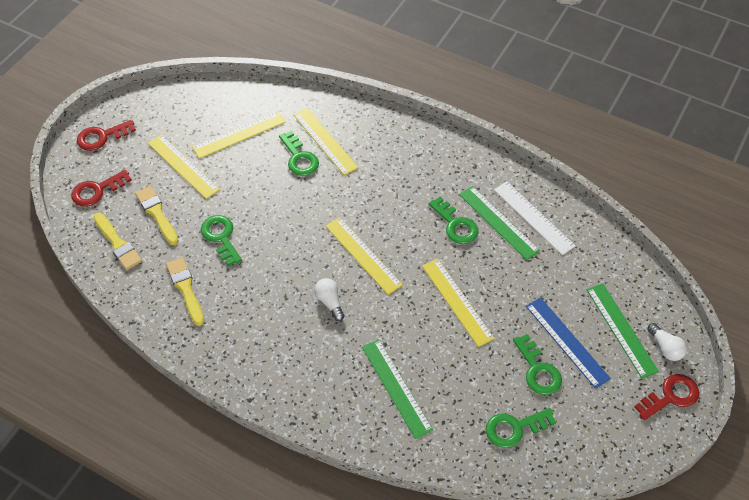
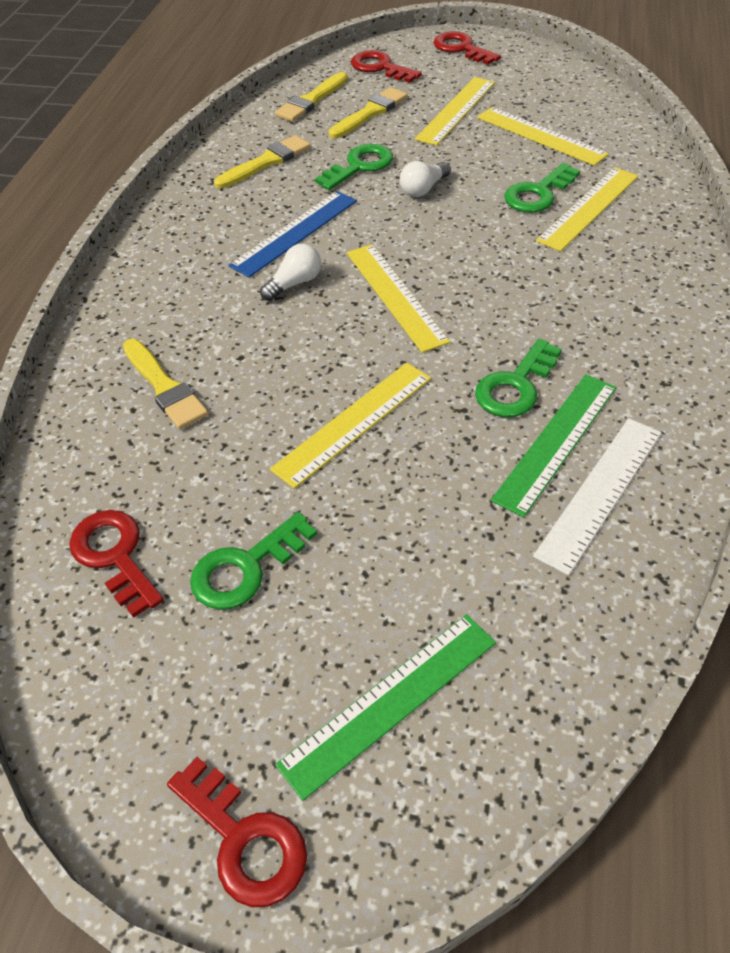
camera: 75 degrees right, 5 degrees down
yellow ruler [326,217,403,295] -> yellow ruler turned 60 degrees counterclockwise [347,244,450,353]
green ruler [362,339,433,439] -> yellow brush [123,339,209,429]
green key [486,408,556,448] -> red key [69,510,164,618]
blue ruler [526,297,611,389] -> blue ruler moved to [229,191,357,278]
white light bulb [647,323,687,361] -> white light bulb moved to [400,161,451,197]

